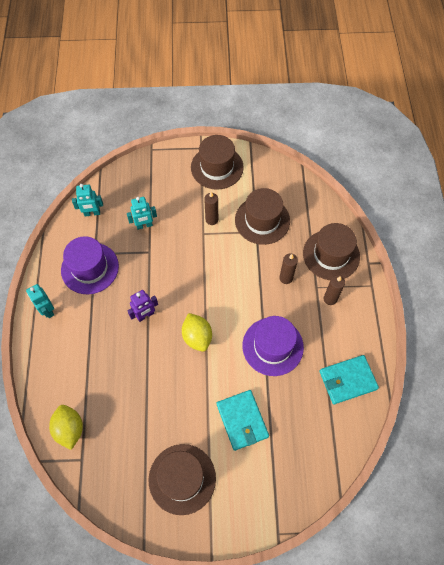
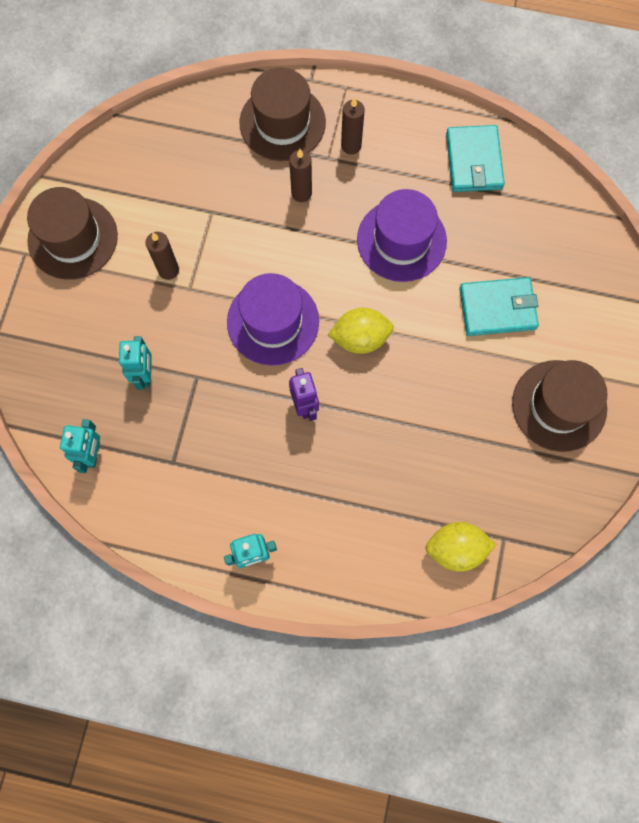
camera: 75 degrees left, 10 degrees up
purple hat [61,236,119,294] -> purple hat moved to [227,273,319,365]
brown hat [235,188,290,245] -> none

